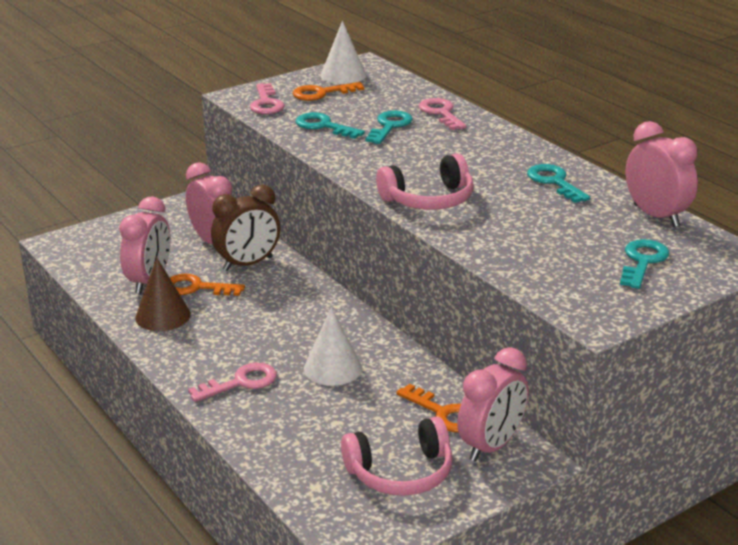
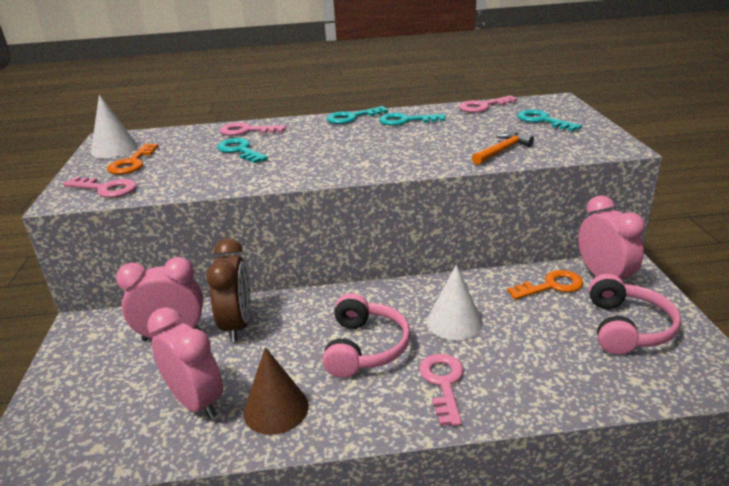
camera: 60 degrees left, 0 degrees up
orange key [170,274,245,296] -> none
turquoise key [295,112,365,139] -> turquoise key moved to [327,106,388,124]
pink headphones [376,153,474,210] -> pink headphones moved to [322,293,411,378]
pink clock [625,121,698,227] -> pink key [459,95,518,113]
none -> orange hammer [472,132,534,165]

